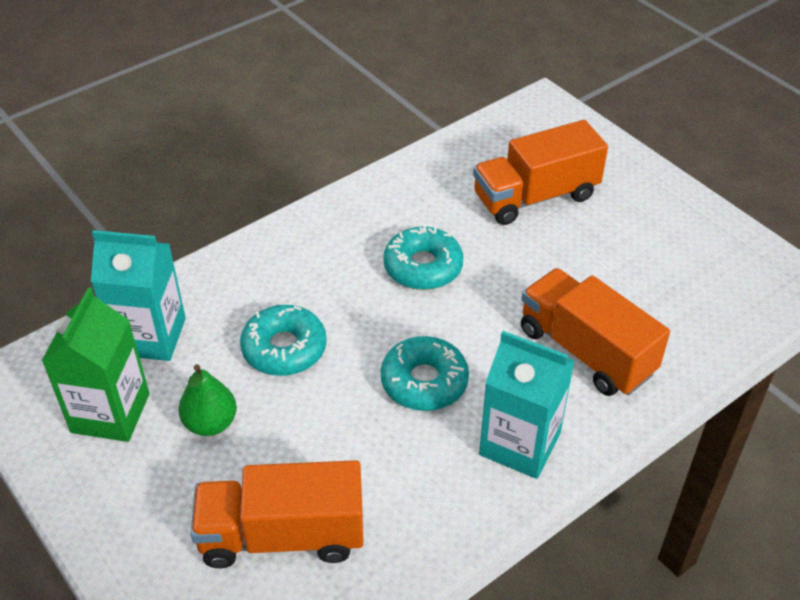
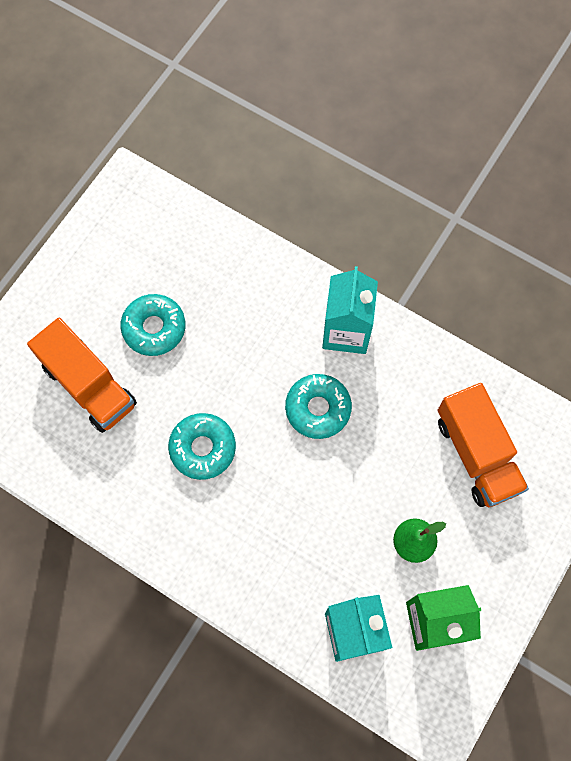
camera: 110 degrees left, 25 degrees up
turquoise donut [240,305,327,376] -> turquoise donut moved to [120,294,185,356]
orange truck [521,268,670,396] -> none

